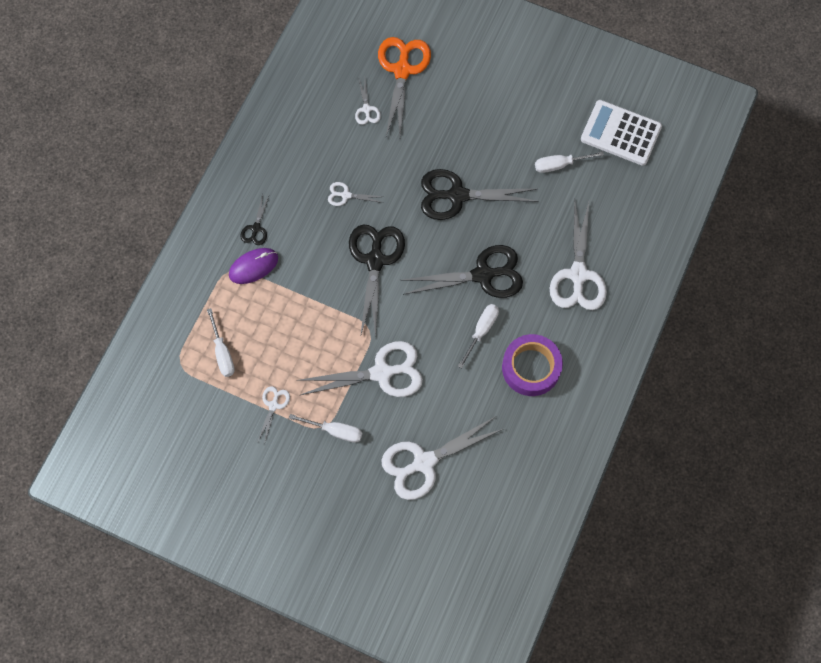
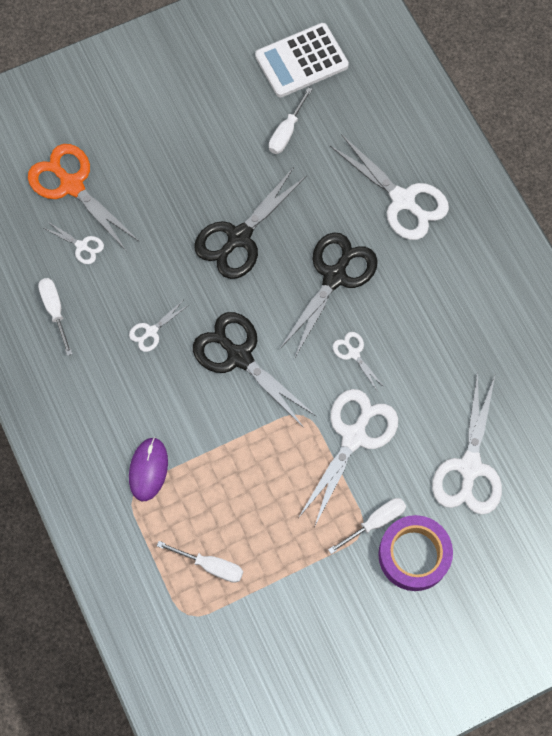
camera: 50 degrees left, 0 degrees up
black scissors [240,195,269,245] -> none
white scissors [258,386,290,445] -> white scissors moved to [333,332,385,392]
white screwdriver [458,304,499,368] -> white screwdriver moved to [38,278,72,356]
purple tape [502,334,563,396] -> purple tape moved to [378,515,453,591]

